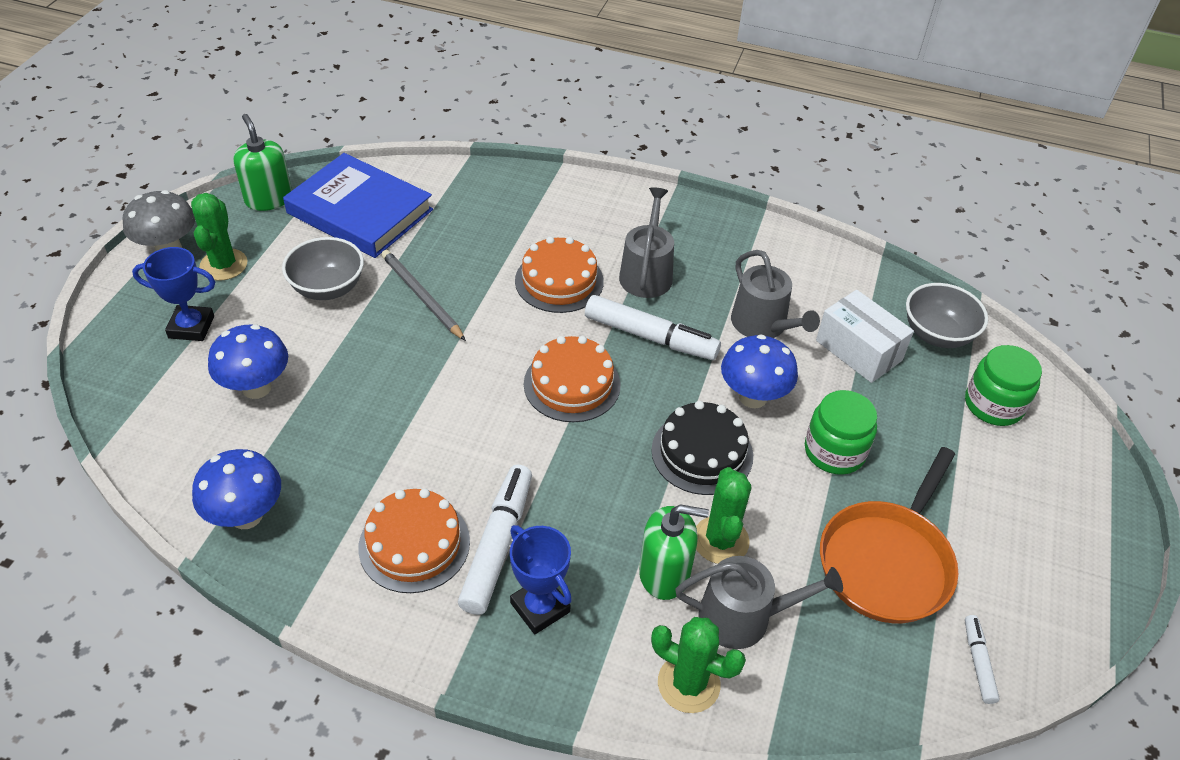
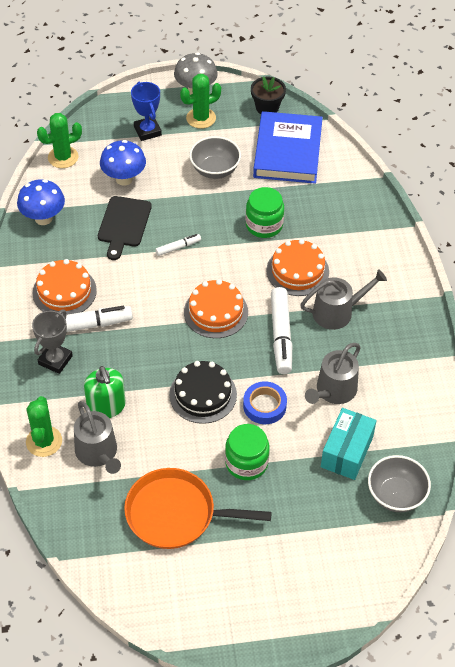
camera: 65 degrees right, 5 degrees up
green soap dispenser [233,114,292,211] -> black flower pot [251,76,286,114]
grey pencil [381,250,466,341] -> none
blue trophy [510,525,572,634] -> grey trophy [32,310,73,374]
green cactus [696,467,752,564] -> green cactus moved to [37,113,82,168]
blue mushroom [721,334,798,408] -> blue tape [243,382,287,424]
white box [816,290,914,383] -> turquoise box [321,408,377,480]
green jar [965,345,1042,426] -> green jar moved to [246,187,284,238]
white marker [965,615,1000,704] -> white marker moved to [155,234,201,256]
none -> black cutting board [98,196,152,260]

